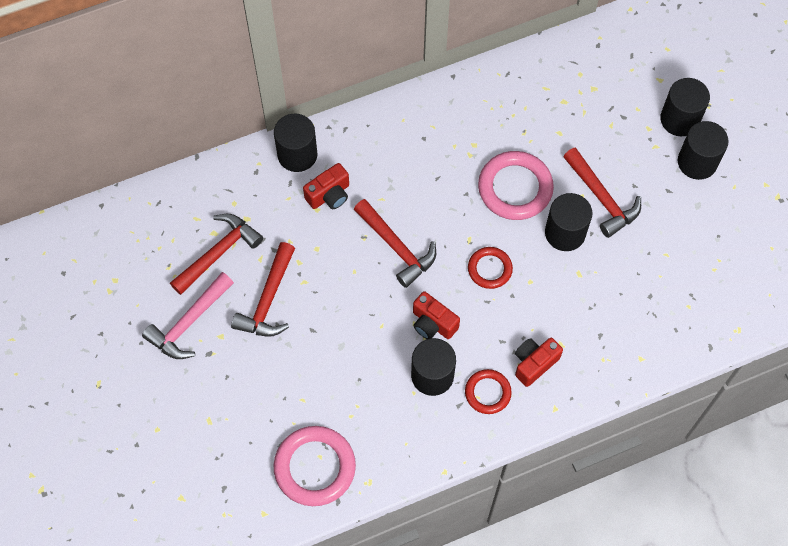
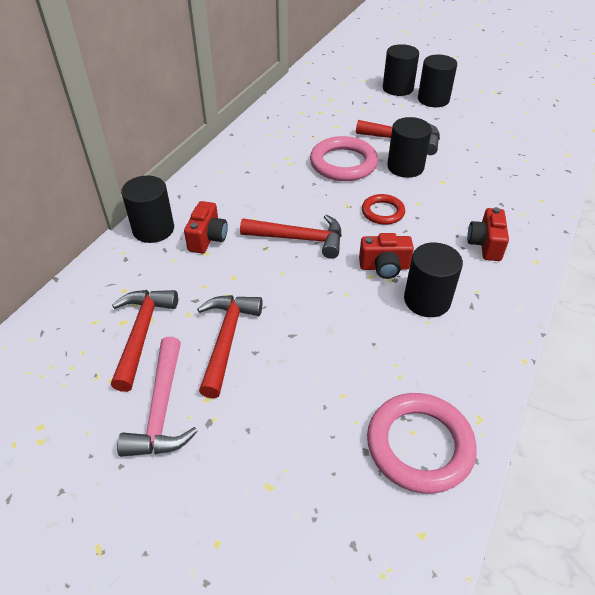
camera: 40 degrees left, 20 degrees down
red hammer [231,242,295,337] -> red hammer turned 150 degrees counterclockwise [197,295,263,398]
red ring [465,369,512,414] -> none

